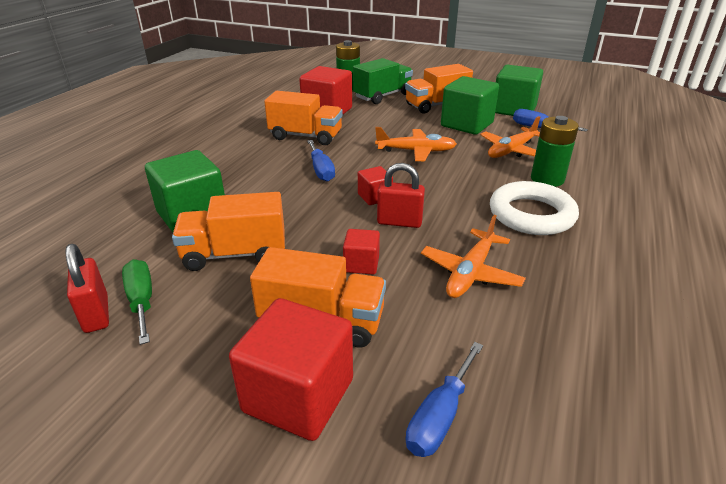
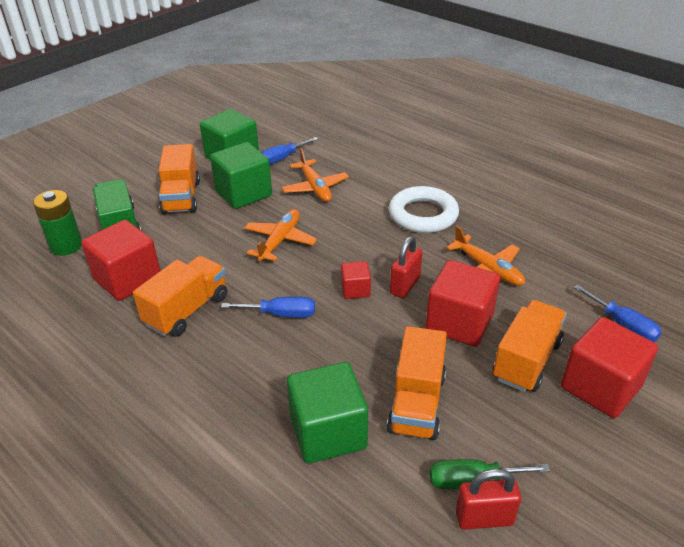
camera: 70 degrees left, 5 degrees up
red cube [343,229,380,275] -> red cube [425,260,500,347], size x1.97
green battery [531,116,579,187] -> none

